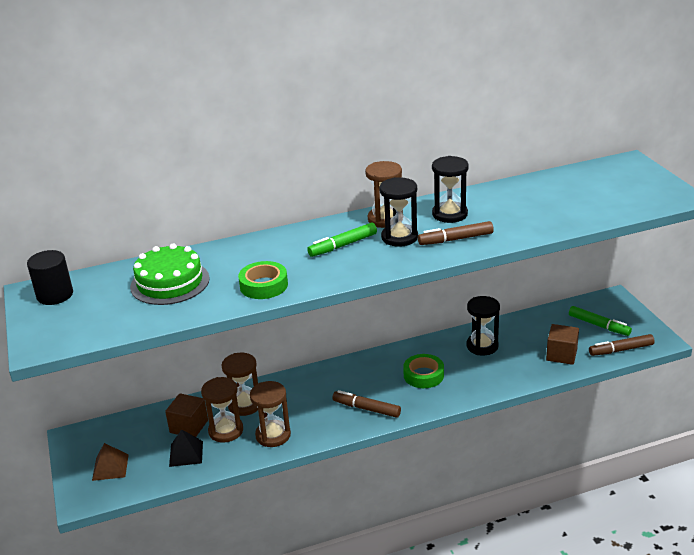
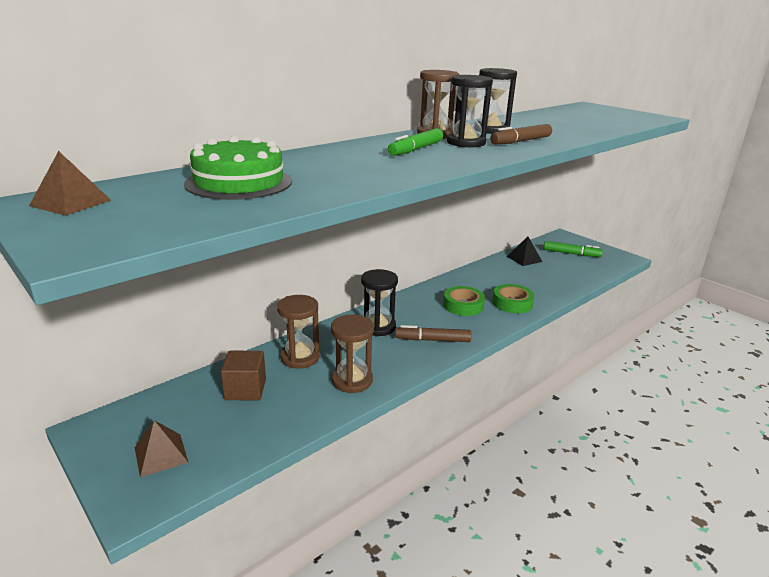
camera: 25 degrees left, 5 degrees down
black cylinder [27,250,73,305] -> brown pyramid [29,151,111,216]
black pyramid [169,429,203,467] -> black pyramid moved to [507,236,542,266]
brown hourglass [201,377,243,443] -> none
green tape [238,261,288,299] -> green tape moved to [492,284,534,313]
black hourglass [467,296,500,355] -> black hourglass moved to [361,269,398,336]
brown cube [546,324,579,365] -> none
brown marker [589,334,655,356] -> none

